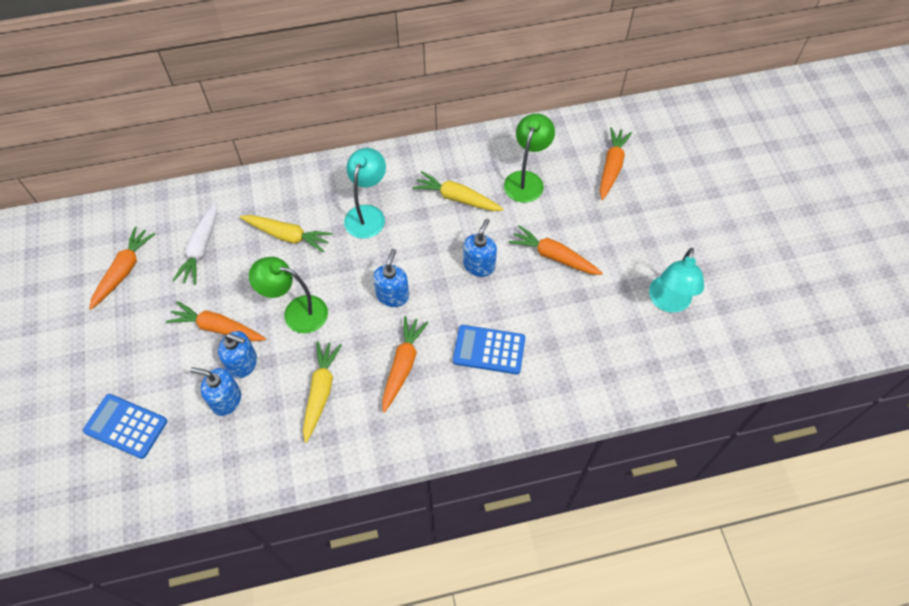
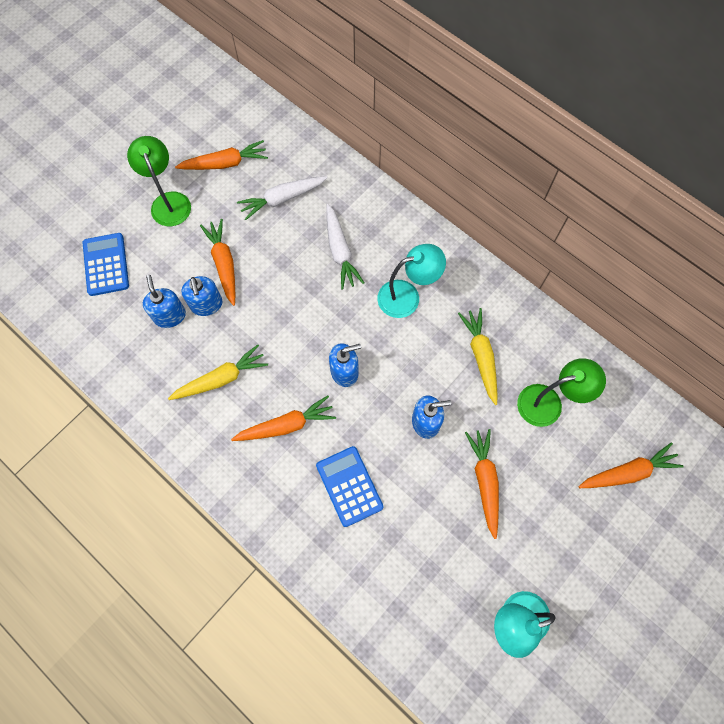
camera: 55 degrees right, 10 degrees up
yellow carrot [240,215,332,253] -> white carrot [326,204,364,290]
green lamp [249,257,328,334] -> green lamp moved to [127,136,191,226]

